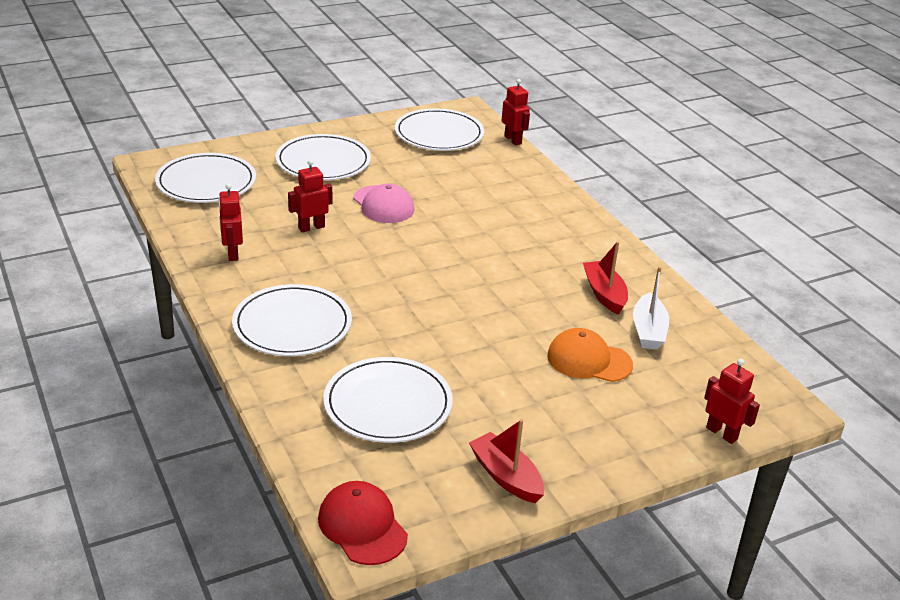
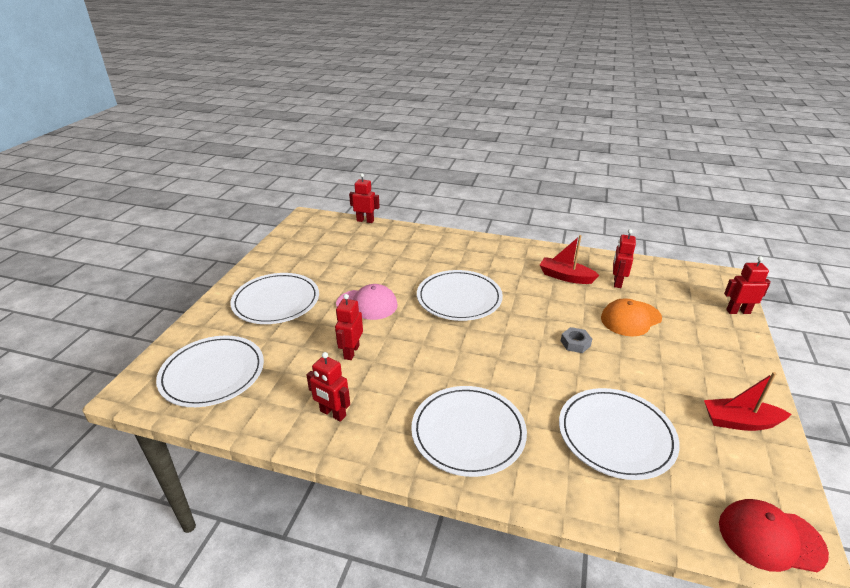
camera: 45 degrees left, 0 degrees up
white plate [395,108,484,151] -> white plate moved to [417,270,503,321]
white boat [633,267,669,350] -> red robot [613,229,636,288]
none -> grey nut [561,327,592,353]

